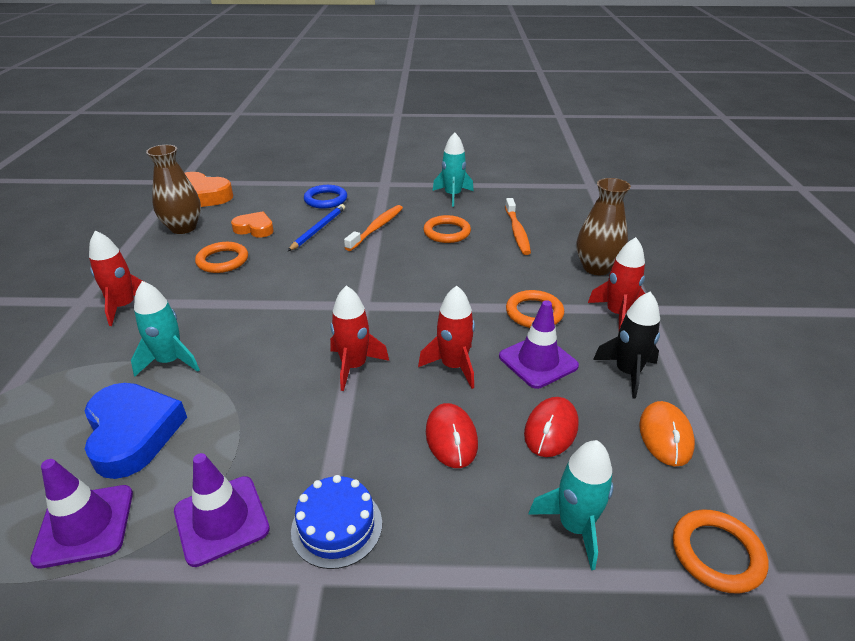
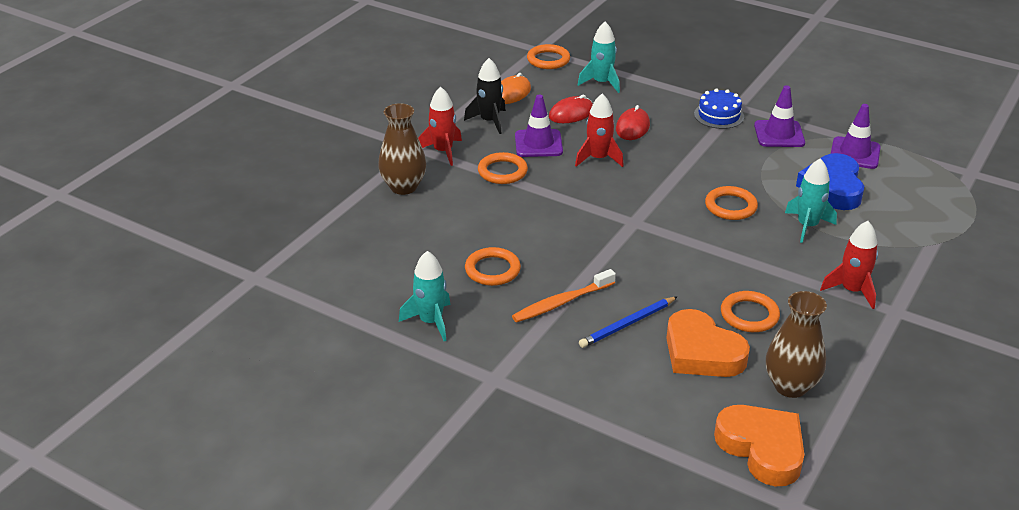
camera: 150 degrees left, 0 degrees up
orange heart [231,211,274,238] -> orange heart [666,309,750,377], size x1.65
blue ring [304,185,347,209] -> none
red rocket [330,286,389,391] -> none
orange toothbrush [505,198,531,255] -> none
none -> orange ring [705,186,758,220]

